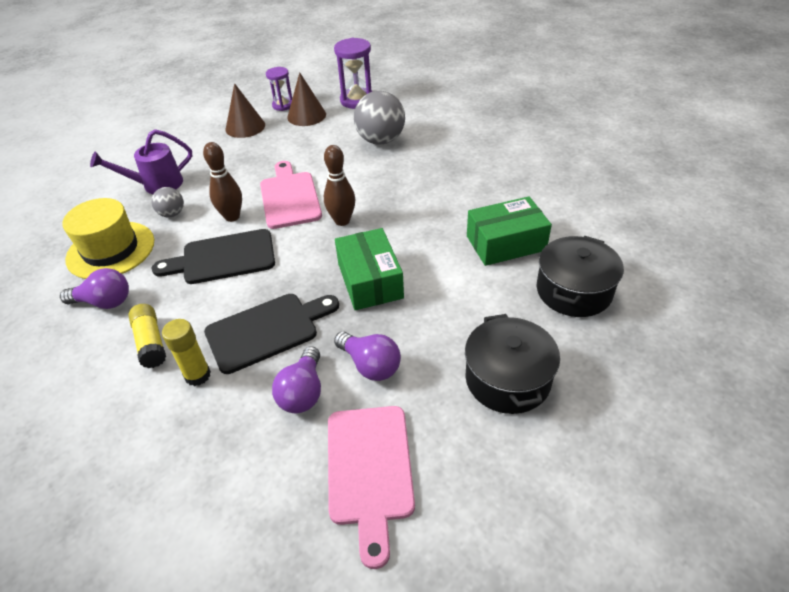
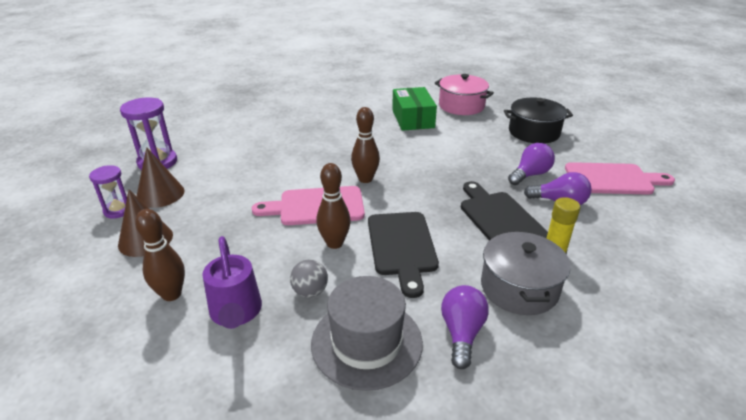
camera: 85 degrees left, 10 degrees down
yellow hat [62,198,154,279] -> grey hat [311,276,423,391]
yellow glue stick [128,304,166,368] -> grey pot [481,231,570,315]
green box [335,228,404,310] -> none
grey ball [354,91,405,145] -> none
black pot [537,236,624,317] -> pink pot [435,74,494,115]
none -> brown bowling pin [135,209,185,301]

